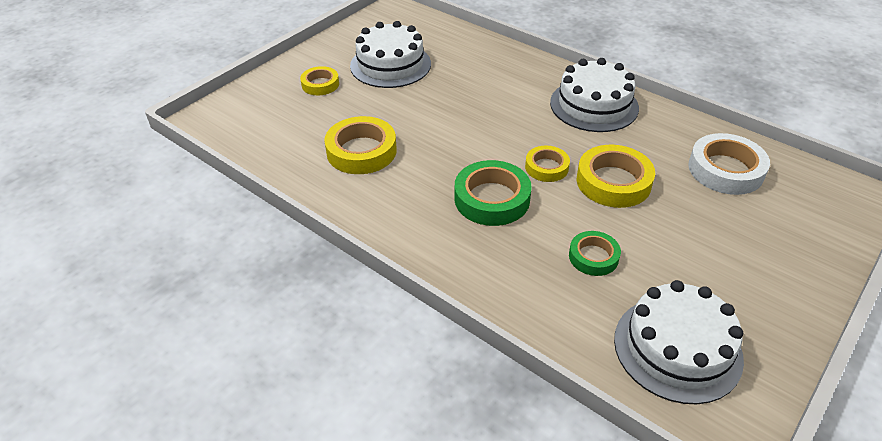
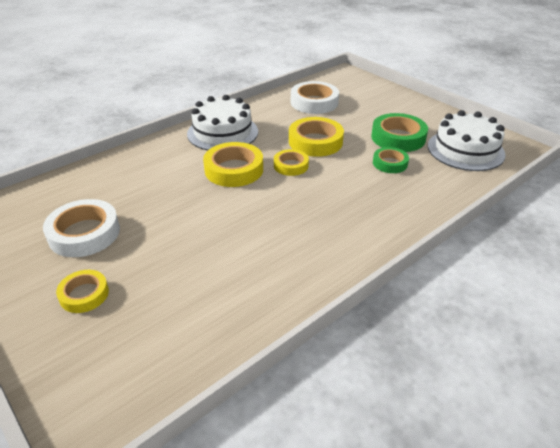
camera: 80 degrees left, 5 degrees down
yellow tape [324,116,397,174] -> yellow tape moved to [203,142,263,187]
white cake [350,21,431,88] -> white tape [43,199,120,257]
green tape [454,160,532,226] -> green tape moved to [371,113,428,152]

